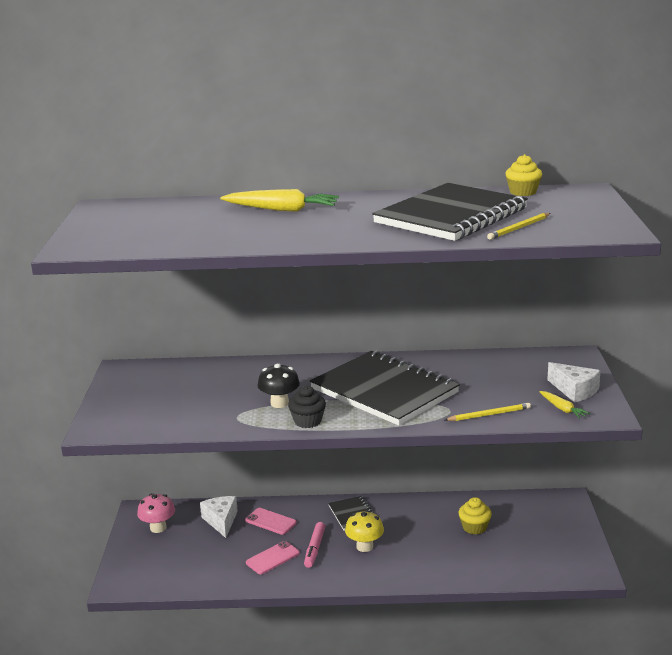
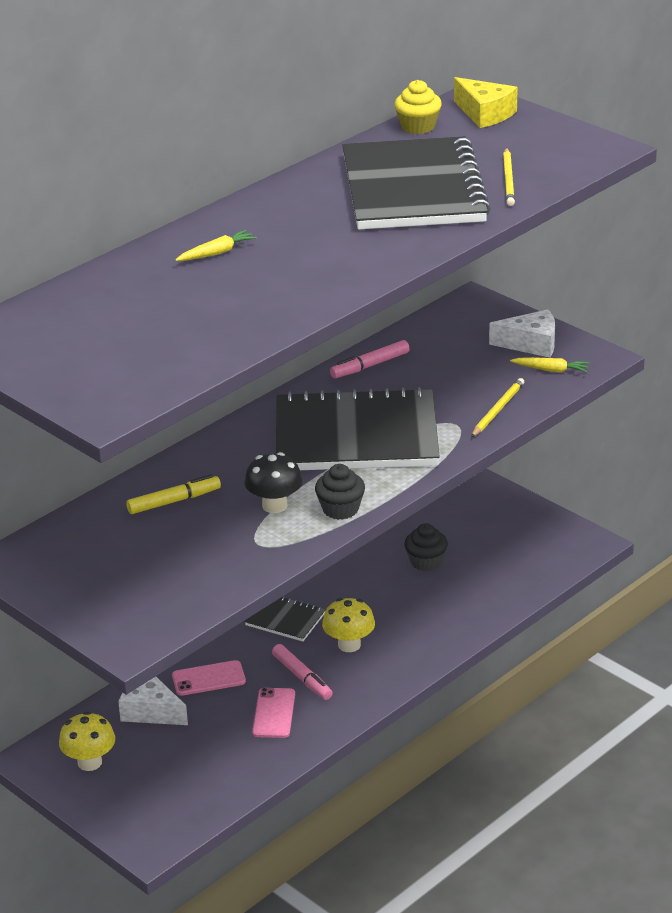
camera: 45 degrees left, 10 degrees up
pink mushroom [137,493,175,533] -> yellow mushroom [59,711,115,771]
yellow carrot [220,189,339,212] -> yellow carrot [175,230,257,261], size x0.53
yellow cupcake [458,497,492,534] -> black cupcake [404,523,448,571]
none -> yellow marker [126,474,221,514]
none -> pink marker [330,340,410,378]
none -> yellow cheese [454,77,518,128]

